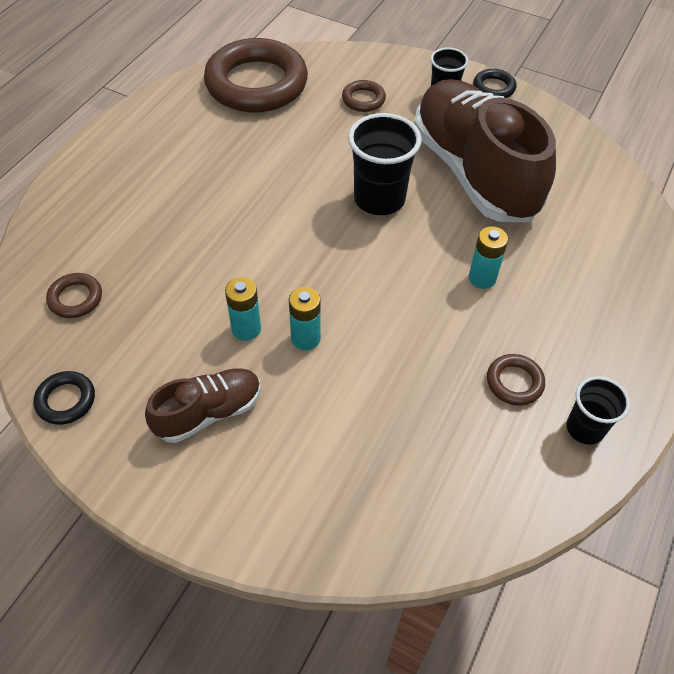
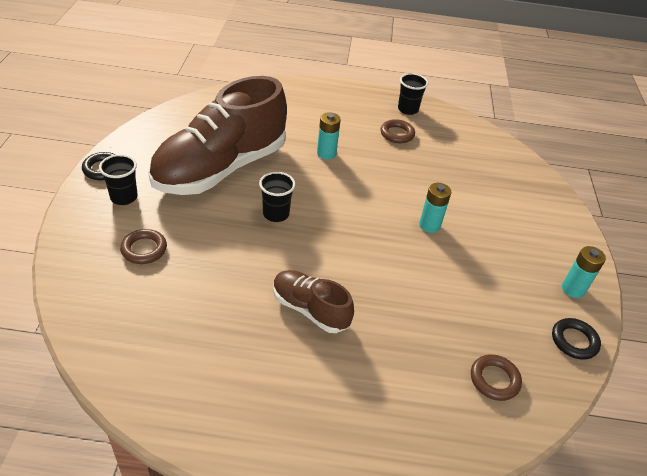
camera: 115 degrees left, 10 degrees down
brown shoe [145,369,261,443] -> brown shoe moved to [273,270,354,333]
brown ring [204,38,308,112] -> none
turquoise battery [225,277,261,341] -> turquoise battery moved to [562,246,606,298]
black cup [348,113,422,215] -> black cup [259,172,295,222], size x0.61

